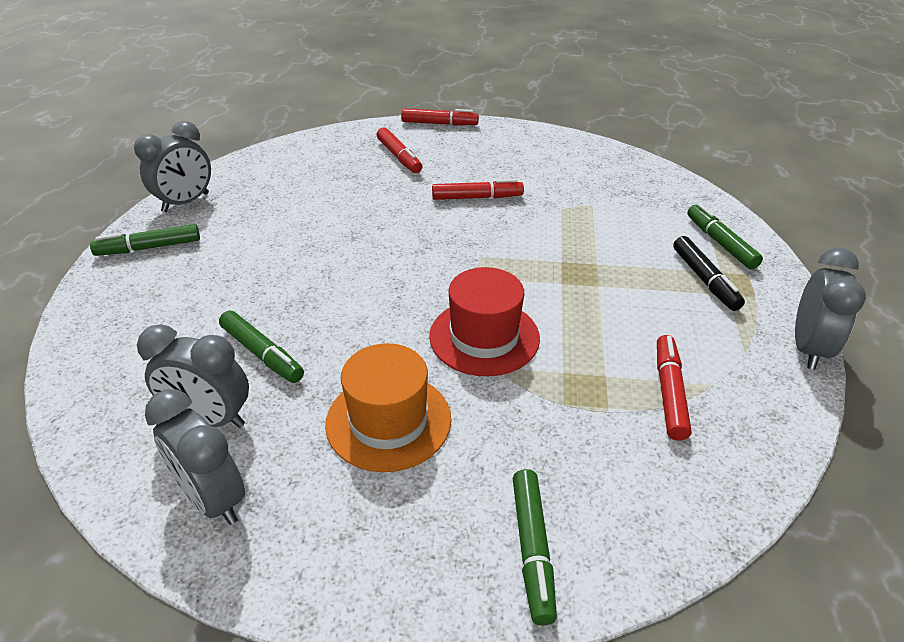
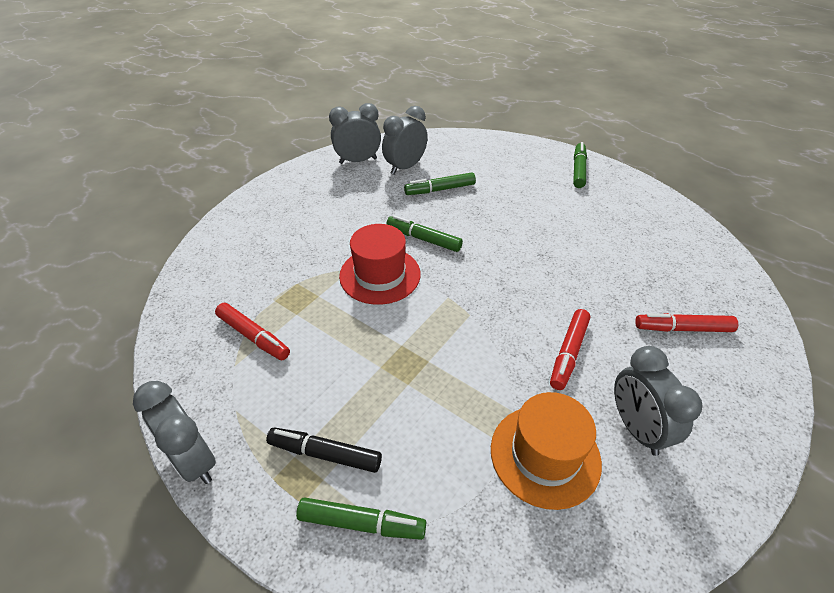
camera: 120 degrees right, 5 degrees up
grey clock [134,121,211,212] -> grey clock moved to [614,346,702,456]
orange hat [325,343,451,472] -> orange hat moved to [491,392,602,510]
red marker [401,108,479,126] -> none
green marker [513,469,557,625] -> green marker moved to [386,215,463,252]

